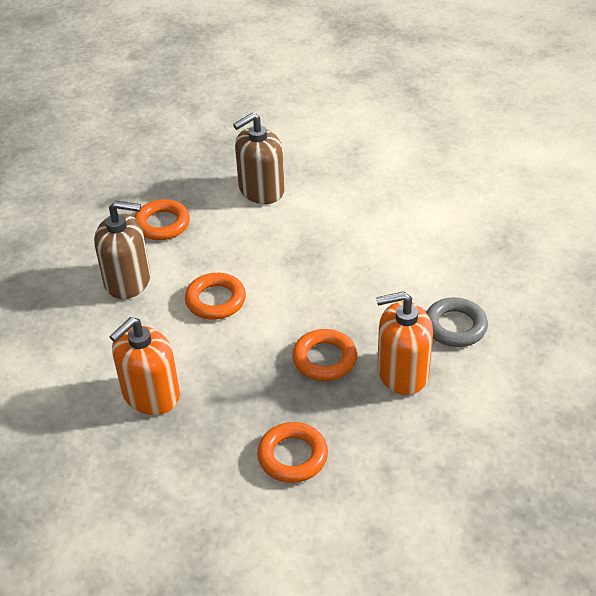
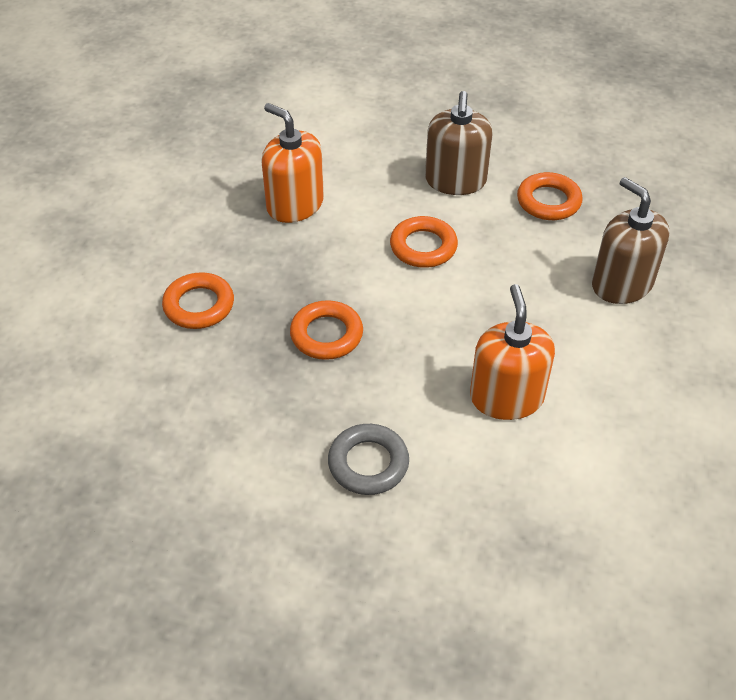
camera: 90 degrees right, 5 degrees up
orange soap dispenser [376,291,433,395] -> orange soap dispenser moved to [470,284,555,420]

